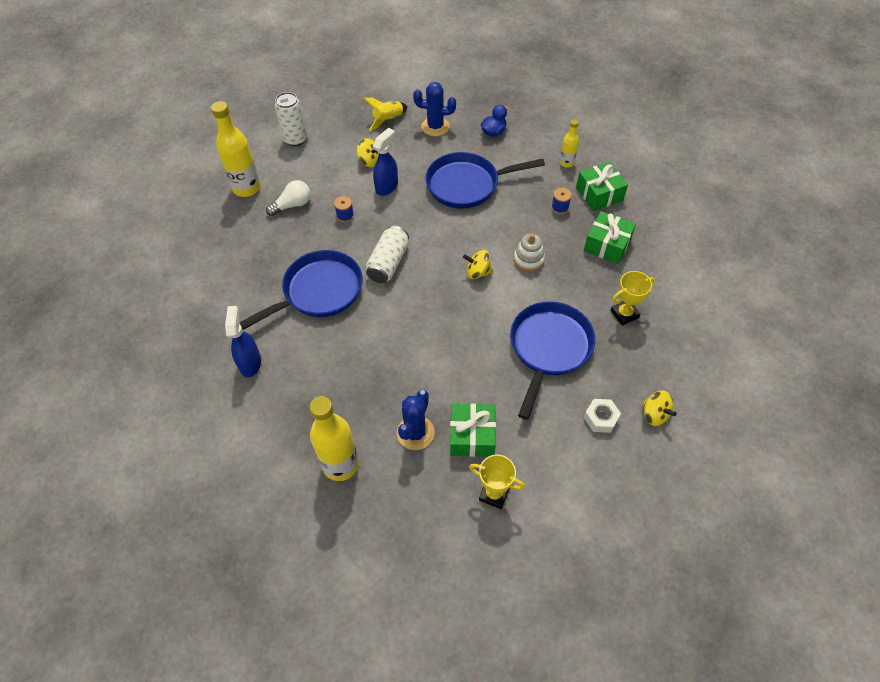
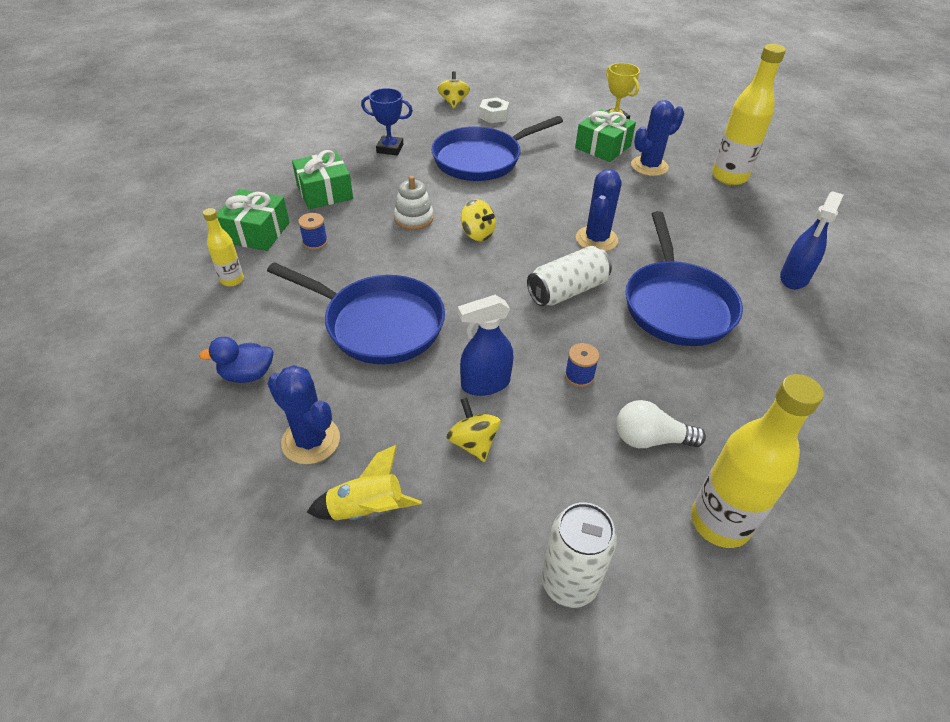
camera: 145 degrees left, 10 degrees down
blue pan [240,250,363,330] -> blue pan turned 90 degrees counterclockwise [625,211,743,346]
yellow trophy [610,271,655,326] -> blue trophy [361,88,413,155]
none -> blue cactus [576,169,621,252]

